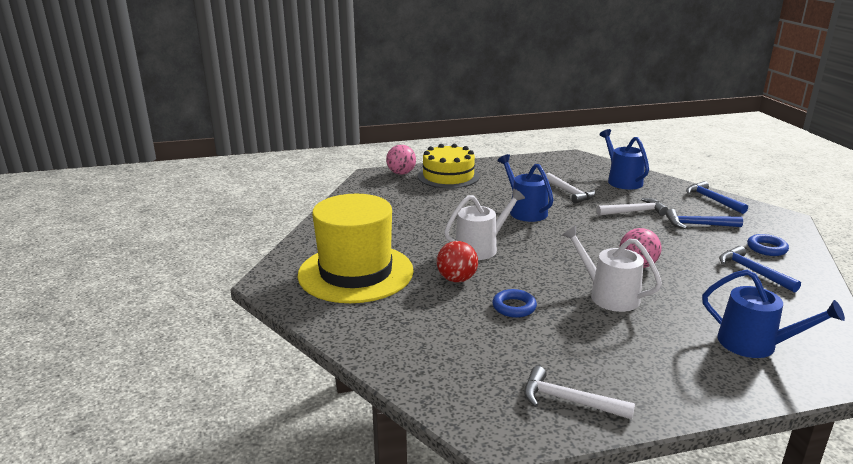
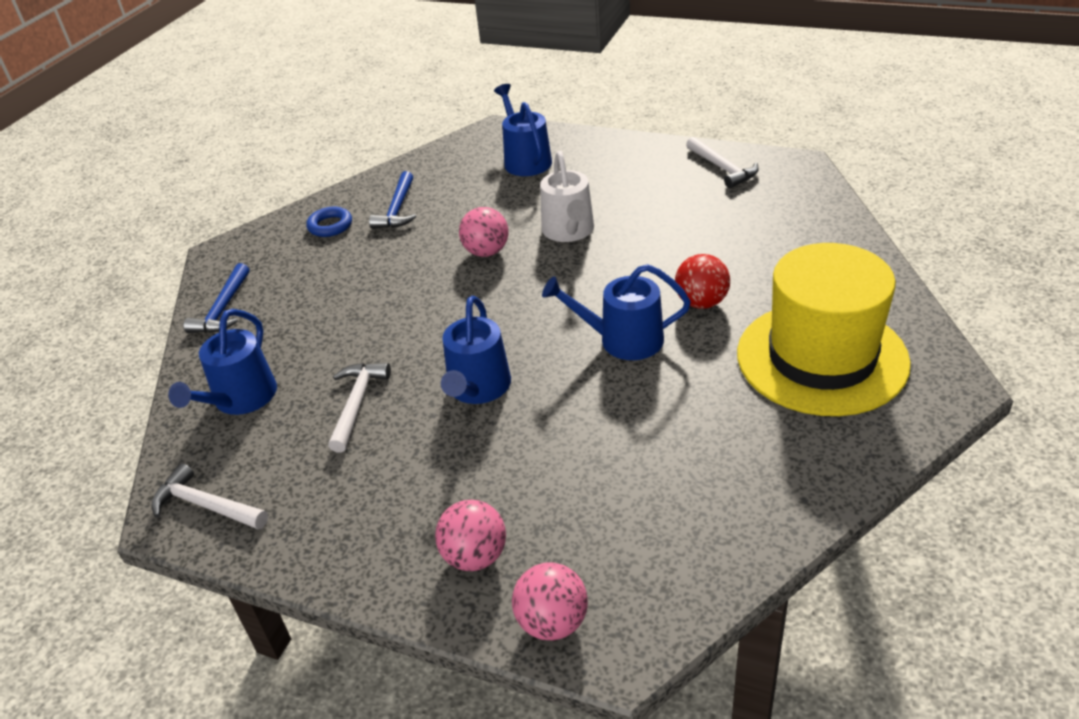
camera: 140 degrees left, 15 degrees up
yellow cake [418,144,480,189] -> pink ball [435,500,506,571]
white watering can [444,189,525,260] -> blue watering can [542,264,691,360]
blue ring [492,289,537,318] -> none
white hammer [597,198,668,216] -> white hammer moved to [151,463,268,530]
blue hammer [666,209,743,229] -> none

